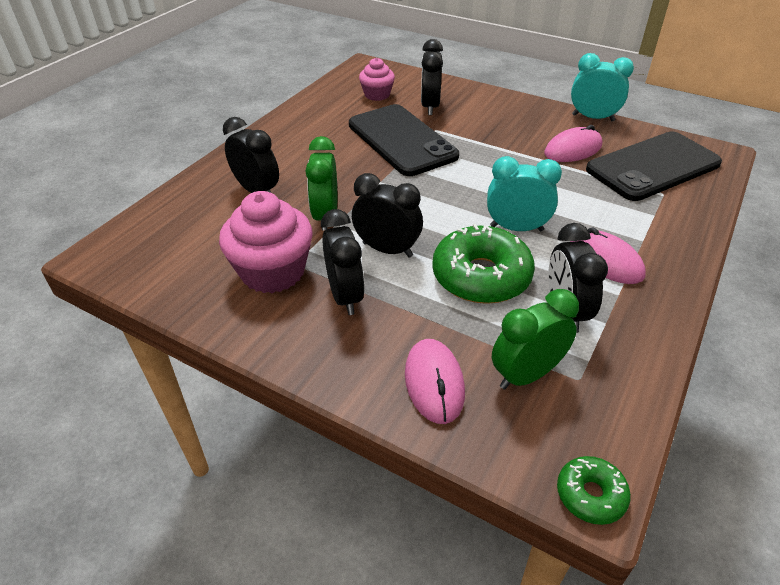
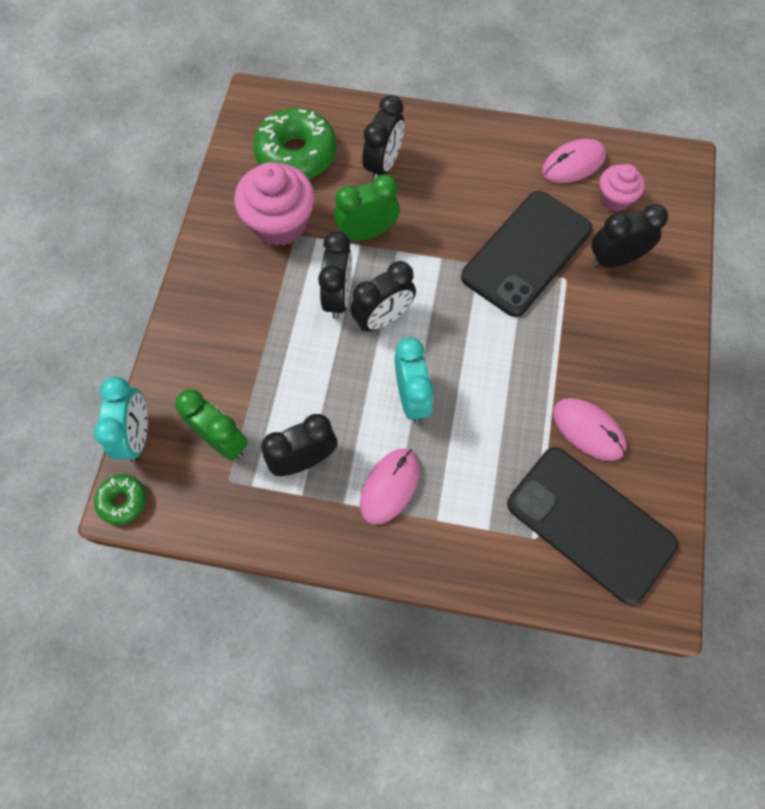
camera: 70 degrees right, 25 degrees up
black clock [321,209,365,315] -> black clock moved to [350,261,416,332]
pink mouse [405,339,465,424] -> pink mouse moved to [542,139,606,183]
green donut [432,224,535,304] -> green donut moved to [253,108,337,179]
turquoise clock [571,53,634,121] -> turquoise clock moved to [94,377,148,462]

